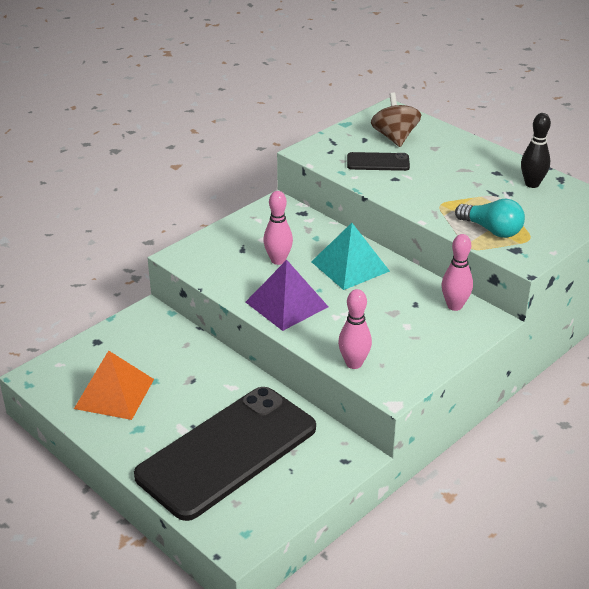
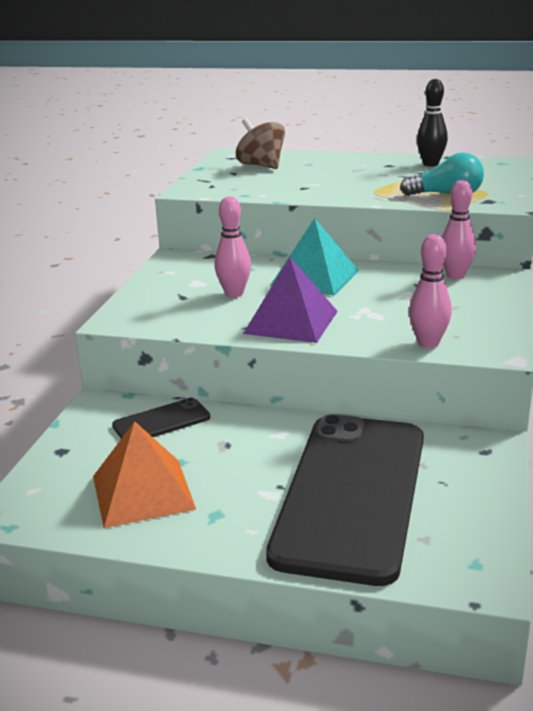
camera: 30 degrees left, 10 degrees down
black phone [347,152,410,171] -> black phone moved to [112,398,210,439]

